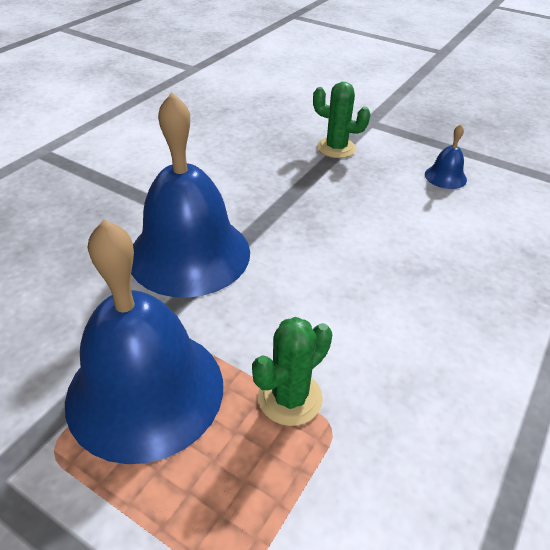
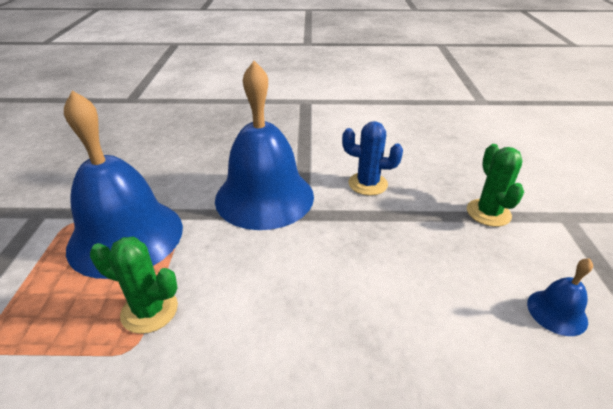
camera: 60 degrees right, 5 degrees down
none -> blue cactus [342,121,403,196]

